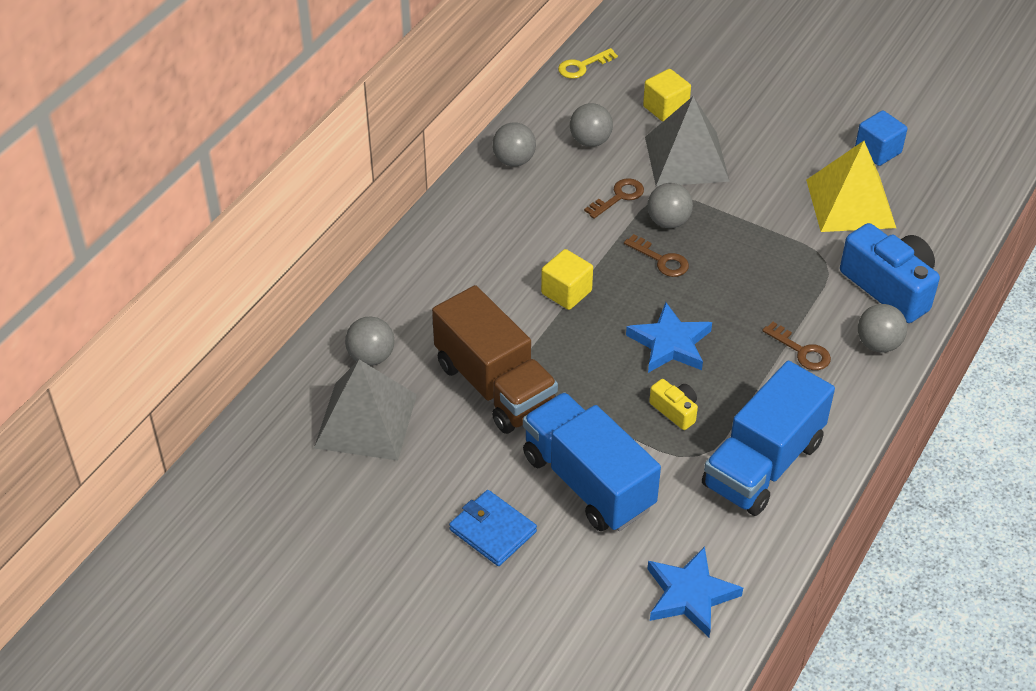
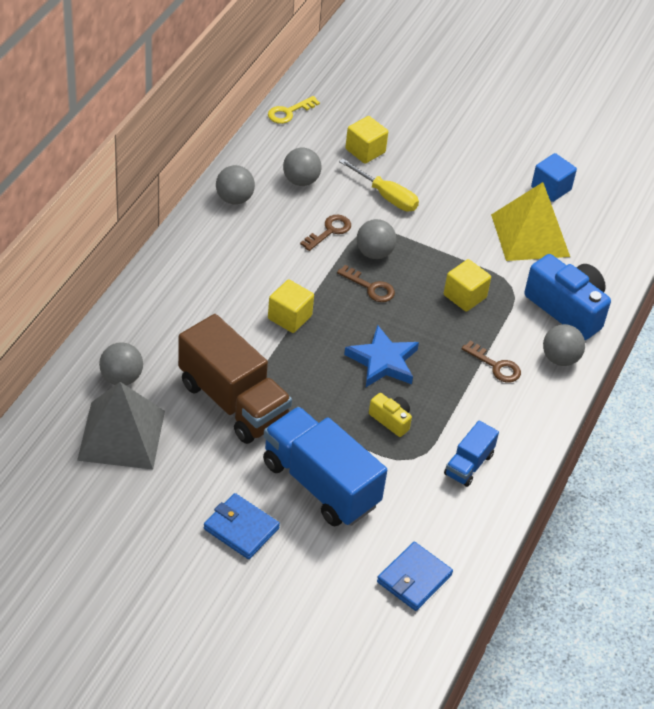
camera: 10 degrees left, 0 degrees up
grey pyramid [645,96,730,186] -> yellow screwdriver [339,159,419,211]
blue star [647,546,743,637] -> blue wallet [377,542,453,611]
blue truck [702,361,835,516] -> blue truck [444,421,499,487], size x0.50
none -> yellow cube [444,259,491,312]

